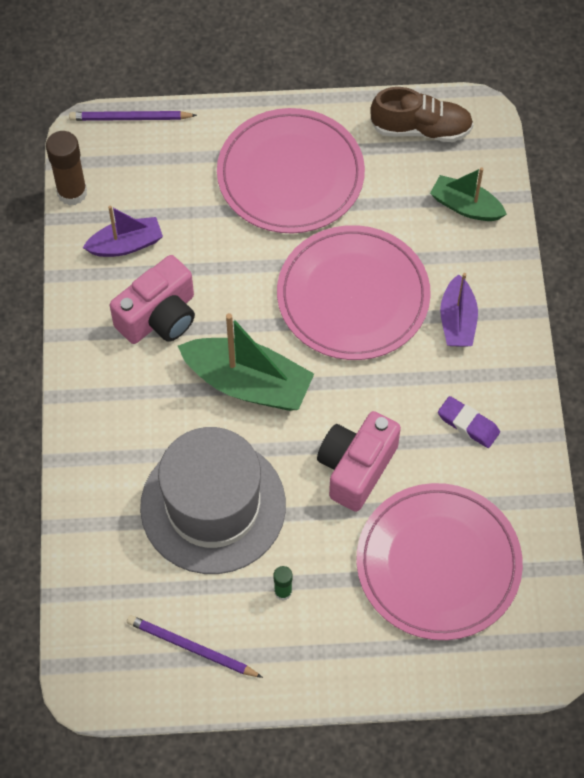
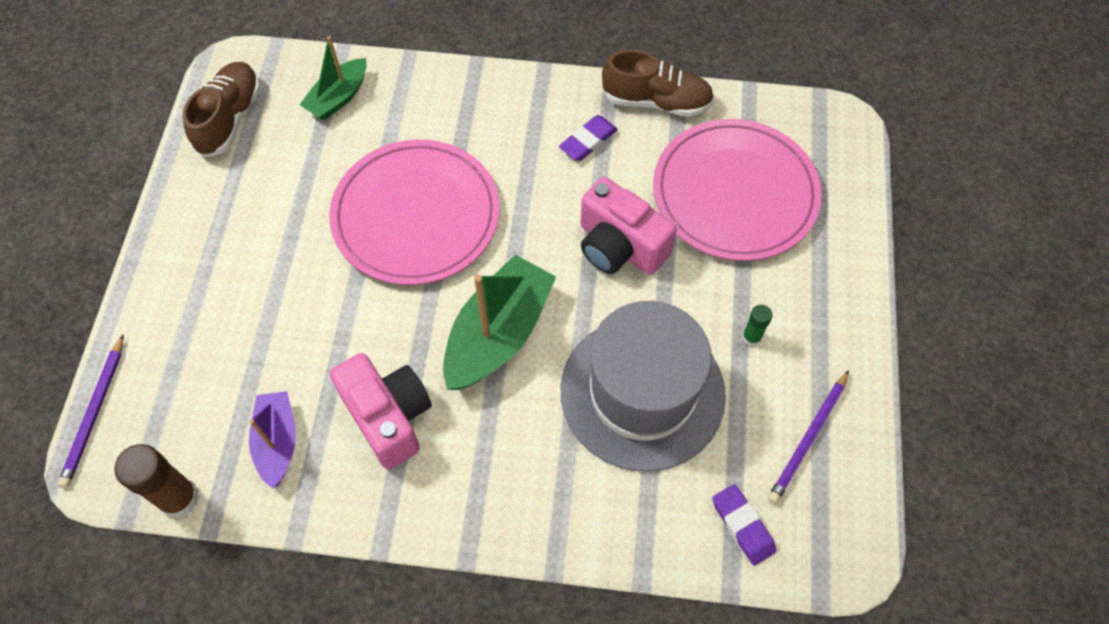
camera: 80 degrees left, 0 degrees up
pink plate [217,108,365,233] -> none
purple boat [440,273,478,347] -> none
none -> brown shoe [602,50,714,117]
none -> purple eraser [712,484,776,566]

